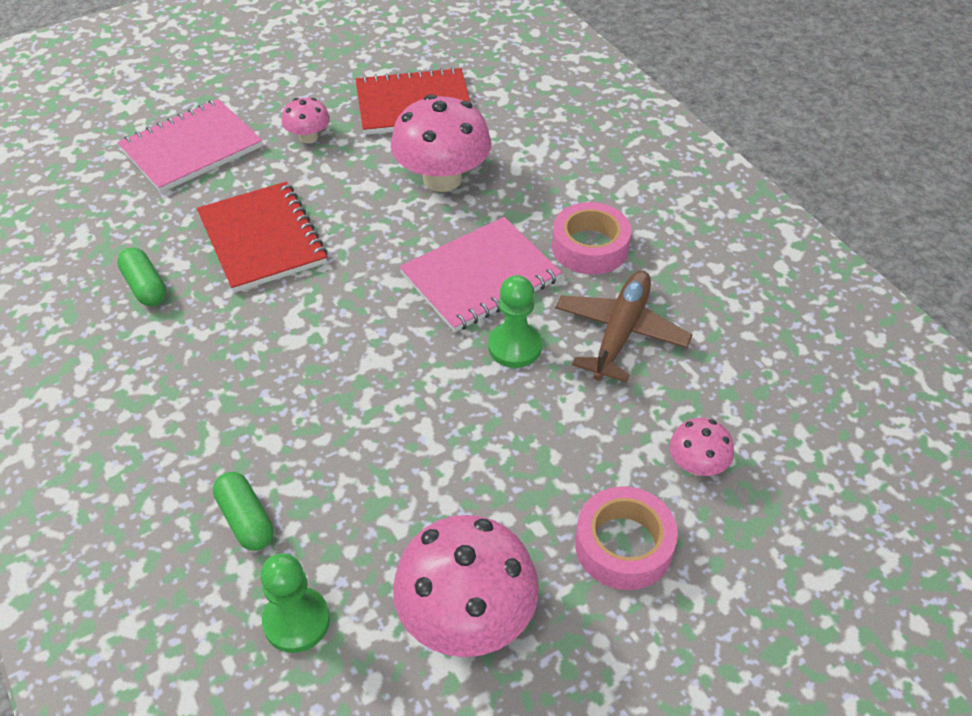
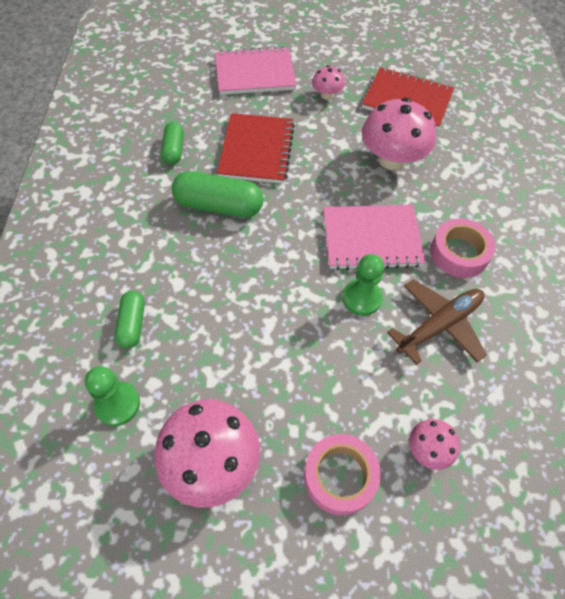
camera: 30 degrees right, 10 degrees up
none -> green capsule [172,171,263,218]

